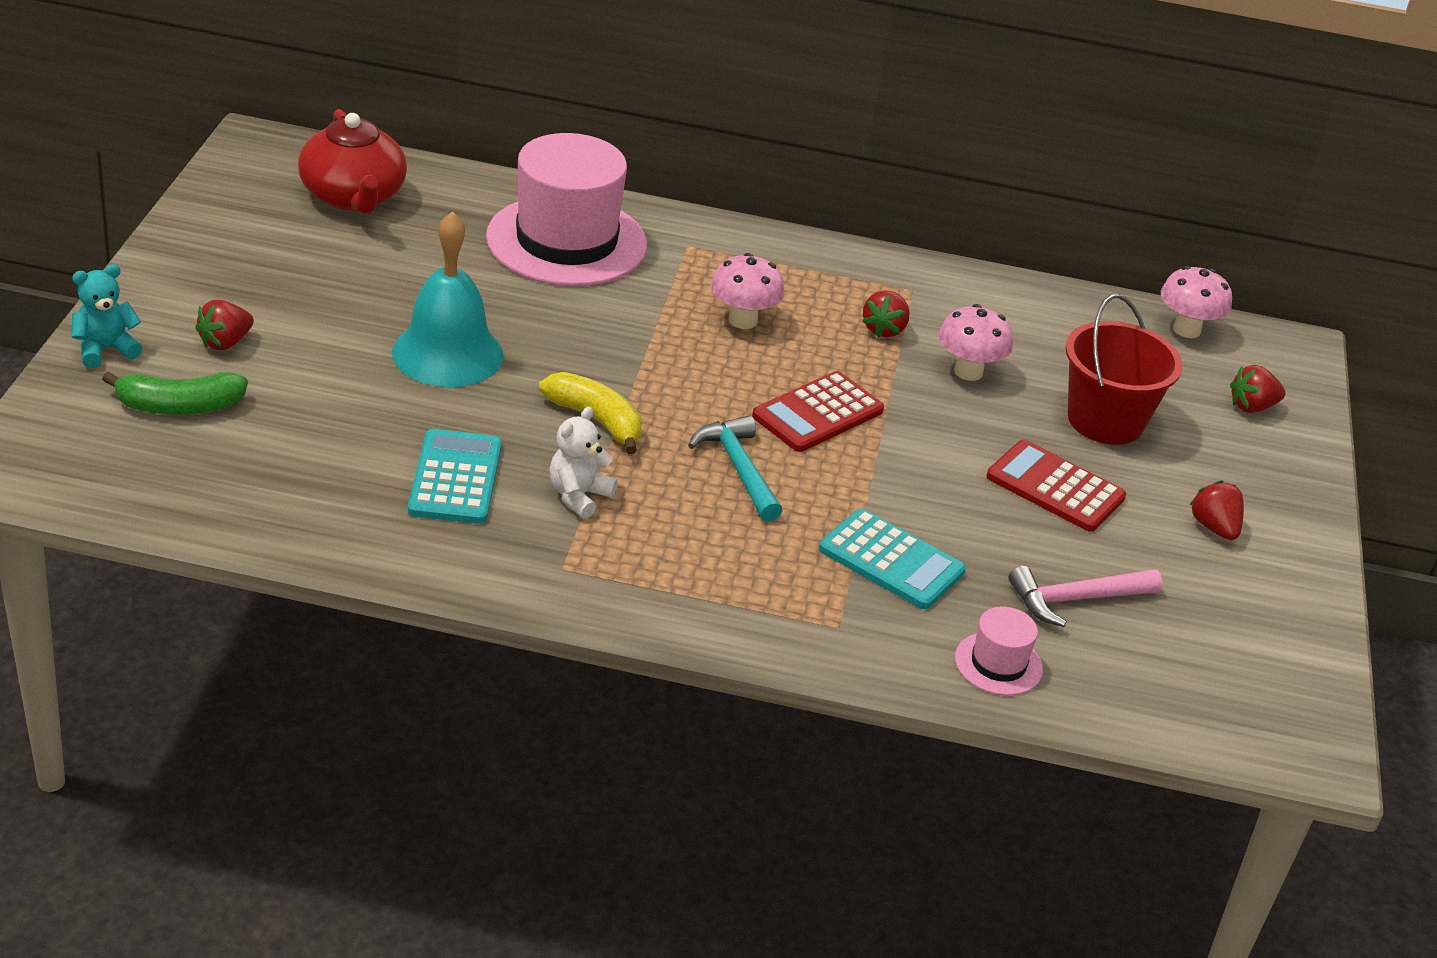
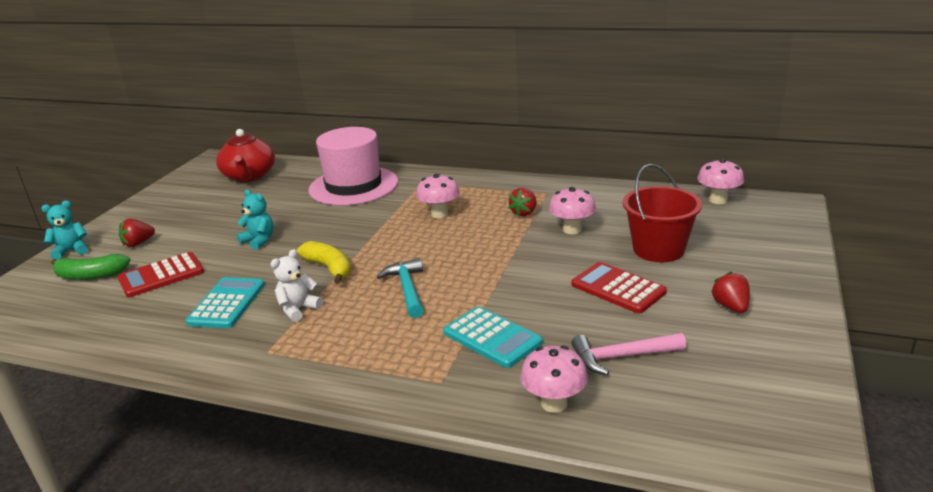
camera: 15 degrees right, 10 degrees down
turquoise bell [392,211,504,387] -> turquoise teddy bear [237,190,274,250]
red calculator [752,371,884,452] -> red calculator moved to [118,252,204,297]
pink hat [955,607,1043,695] -> pink mushroom [520,345,588,413]
red strawberry [1230,365,1285,413] -> none

